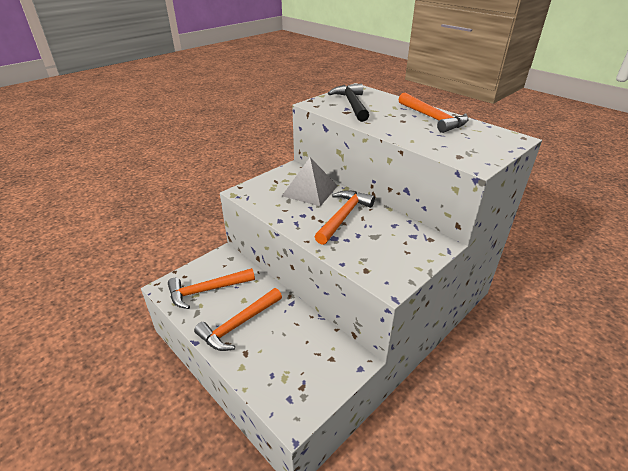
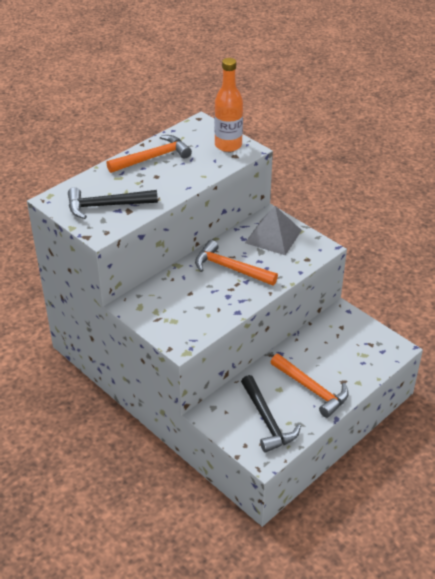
camera: 90 degrees left, 5 degrees up
orange hammer [168,268,255,309] -> black hammer [241,375,301,453]
grey pyramid [282,158,338,206] -> grey pyramid moved to [245,206,302,255]
none -> orange bottle [214,58,243,152]

